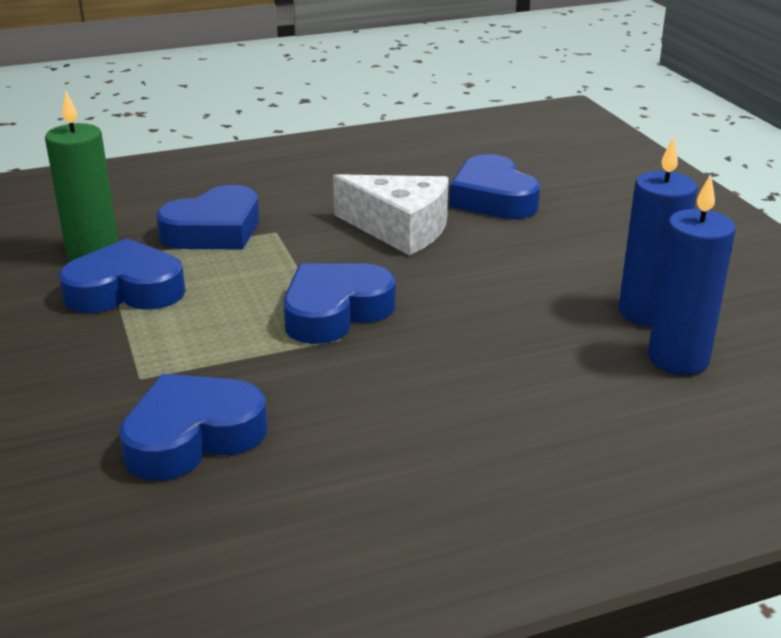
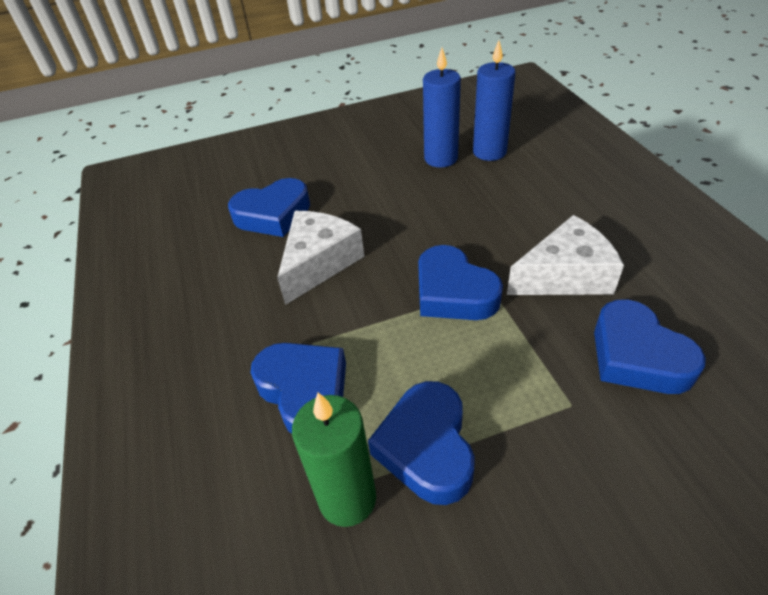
camera: 85 degrees left, 15 degrees up
none -> white cheese [507,215,624,295]

